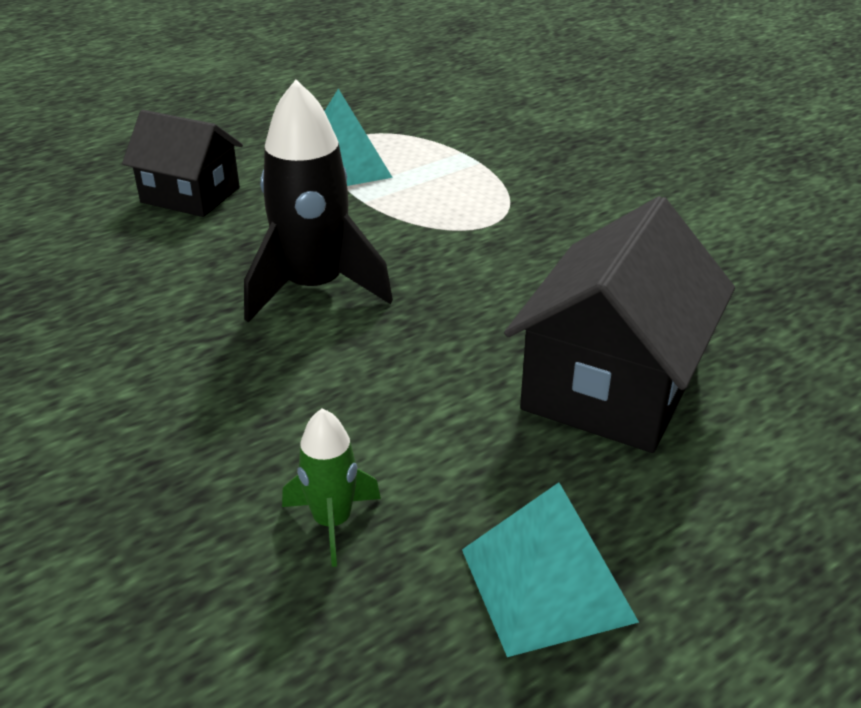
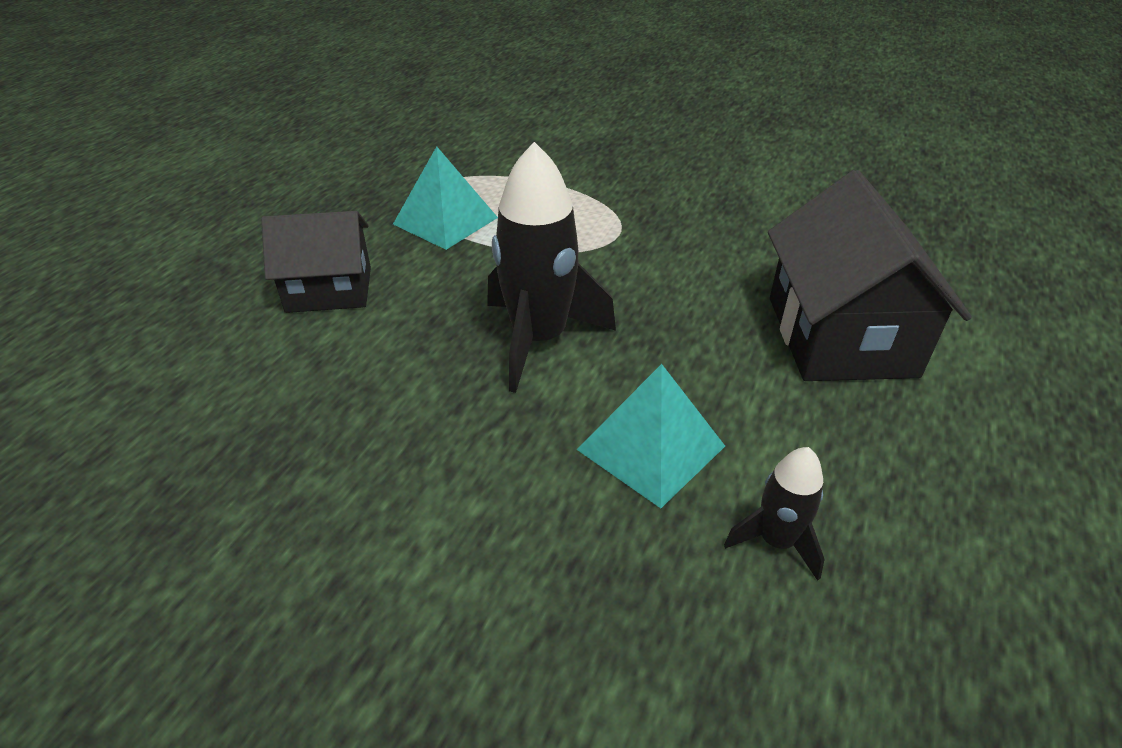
camera: 30 degrees left, 5 degrees up
green rocket [282,408,381,567] -> black rocket [724,447,825,581]
turquoise pyramid [462,482,639,657] -> turquoise pyramid moved to [577,364,725,508]

